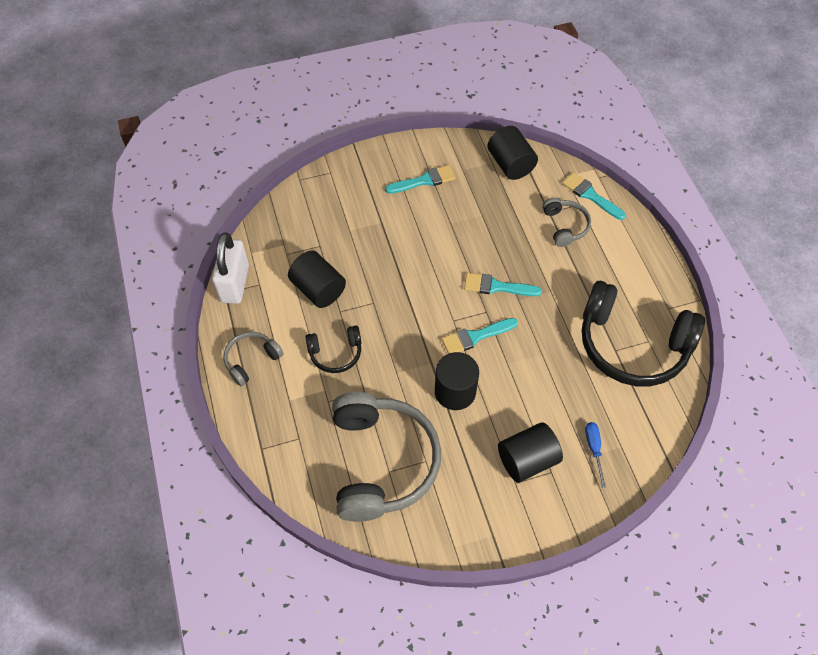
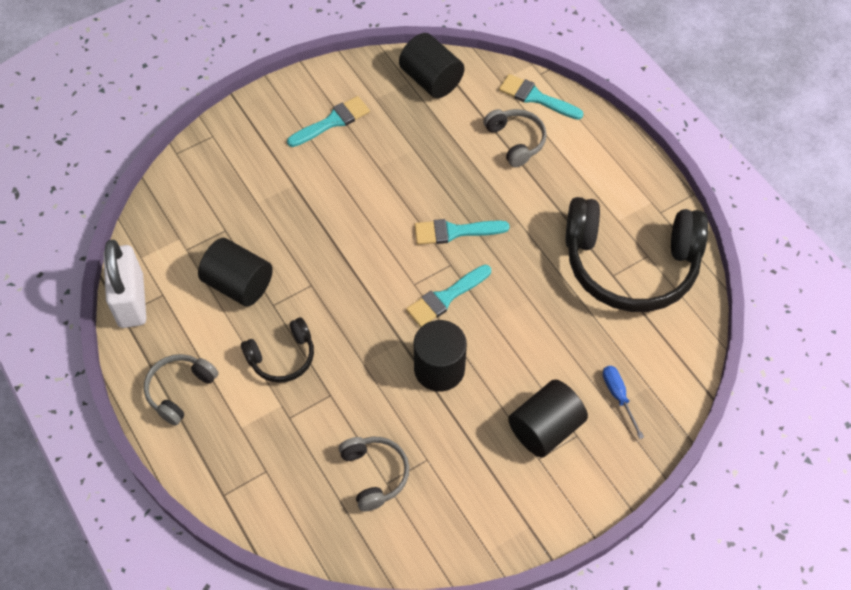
camera: 15 degrees left, 0 degrees up
grey headphones [332,392,441,522] -> grey headphones [339,437,409,512], size x0.48

